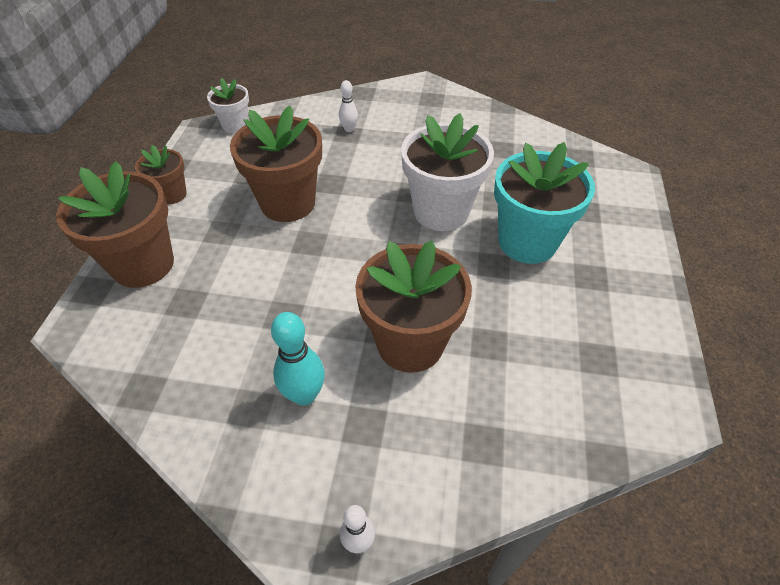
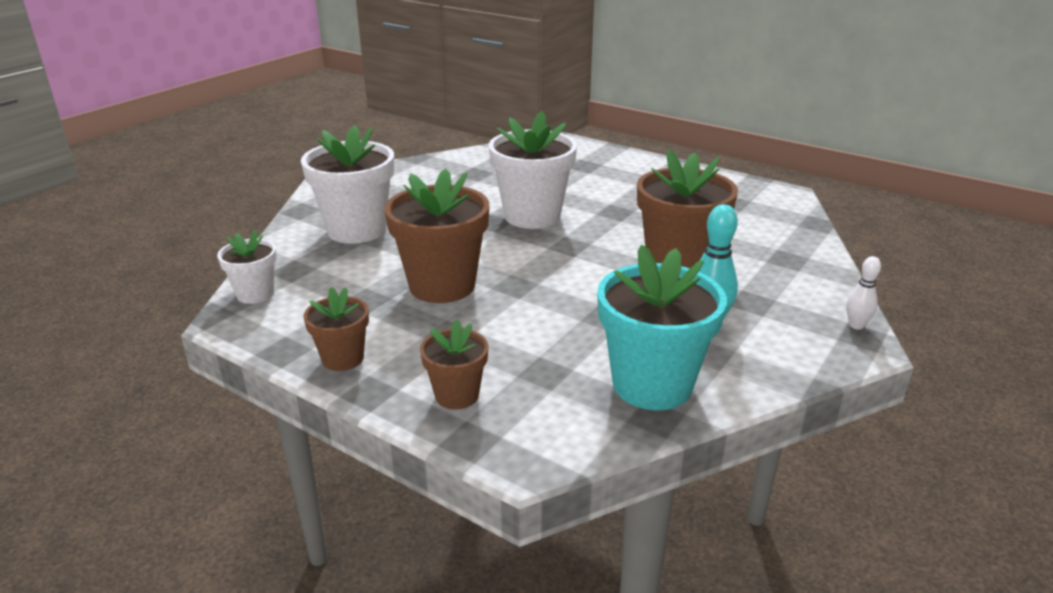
camera: 65 degrees left, 20 degrees down
brown flower pot [56,161,174,288] -> brown flower pot [420,319,489,409], size x0.54
white bowling pin [339,80,358,132] -> white flower pot [301,125,394,244]
turquoise flower pot [494,142,595,264] -> turquoise flower pot moved to [597,245,727,410]

